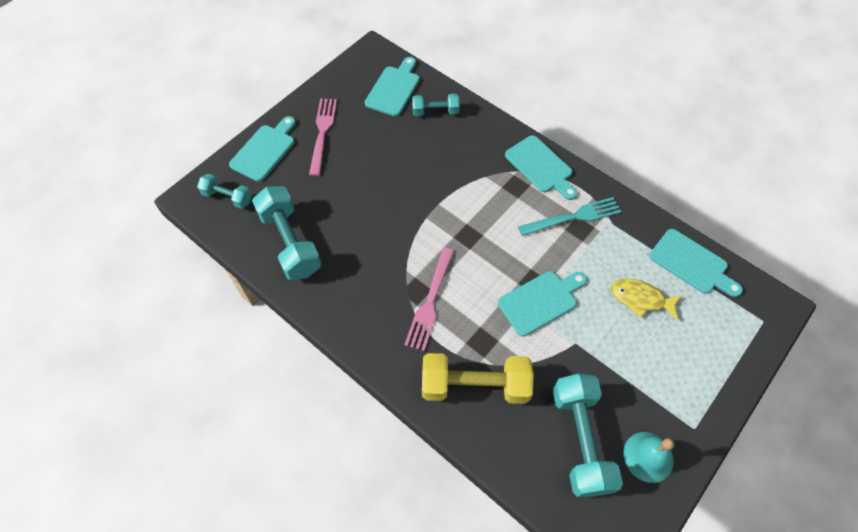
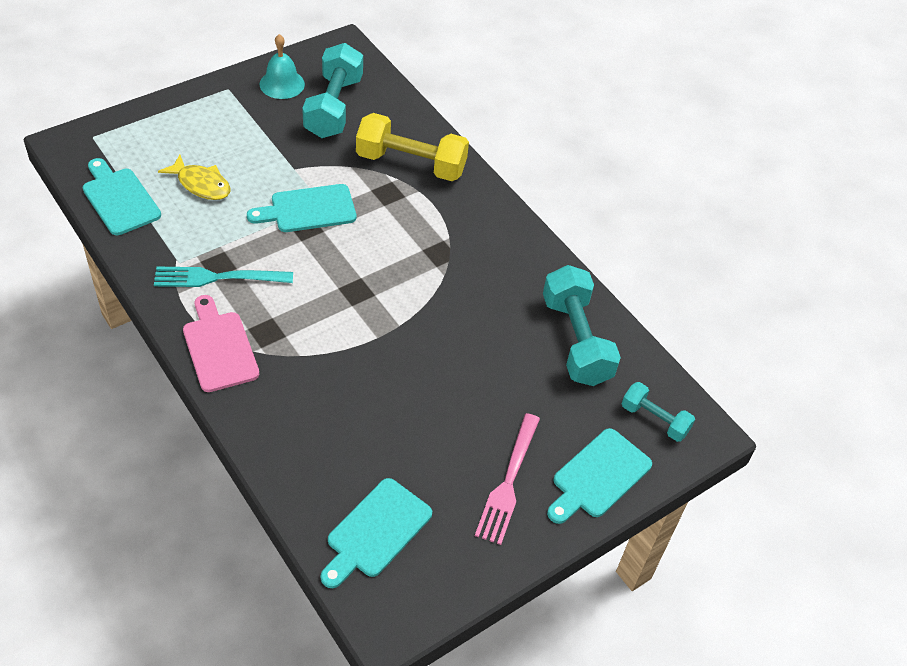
camera: 170 degrees left, 10 degrees down
pink fork [404,248,454,351] -> none
turquoise dumbbell [412,94,460,116] -> none
turquoise cutting board [505,135,578,200] -> pink cutting board [183,295,259,392]

